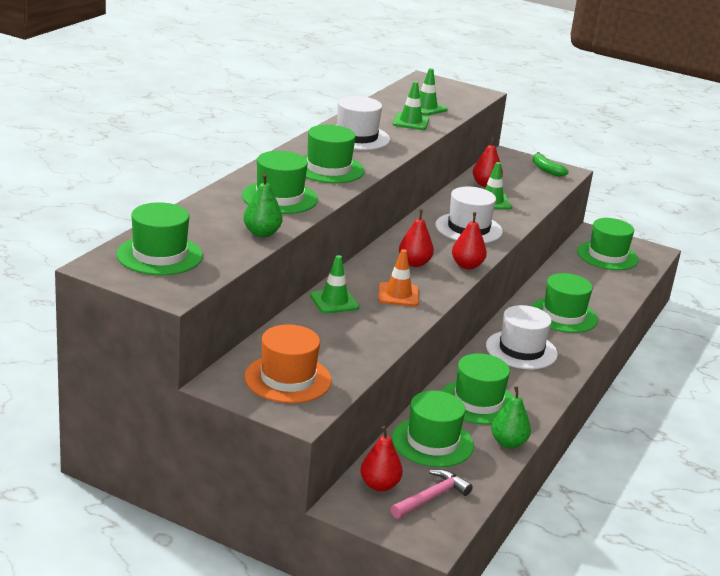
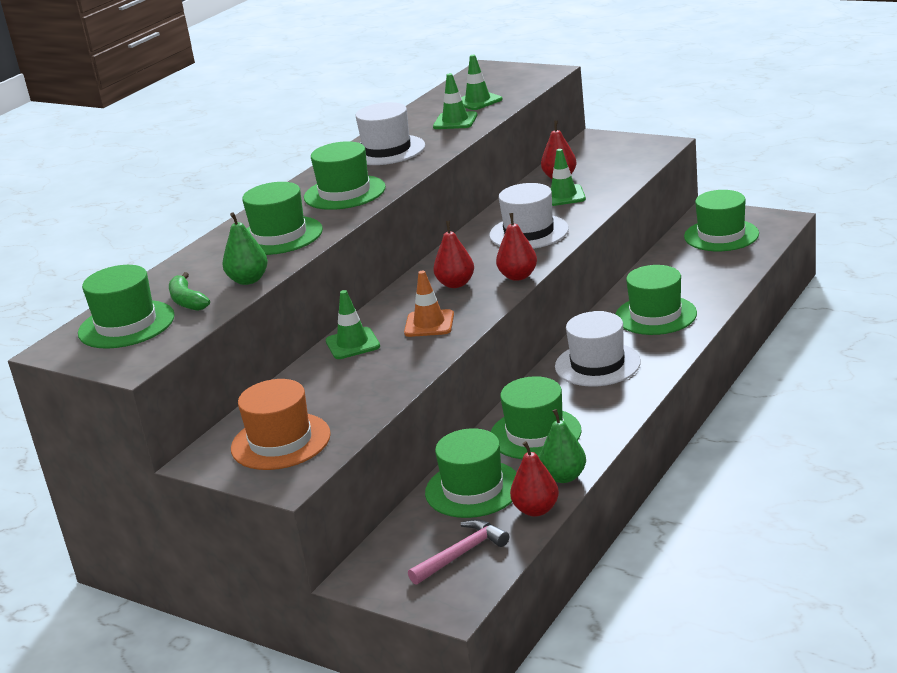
camera: 10 degrees right, 0 degrees up
red pear [360,426,403,492] -> red pear moved to [510,441,559,517]
green banana [533,152,569,177] -> green banana moved to [169,272,210,311]

